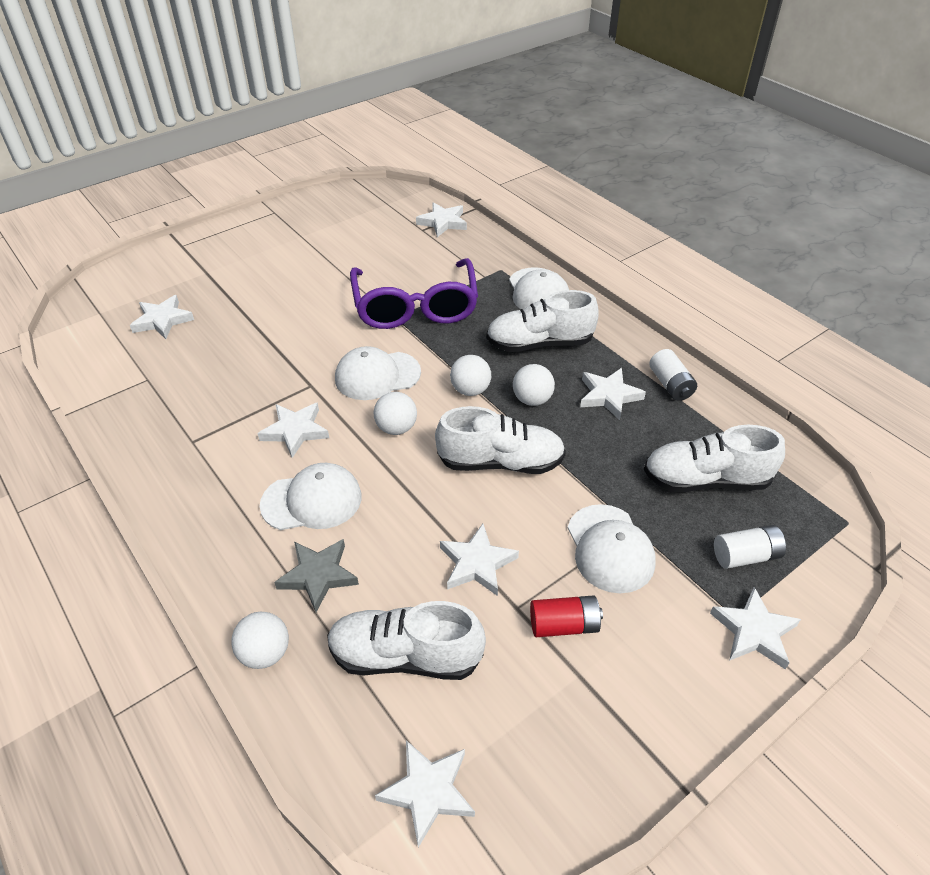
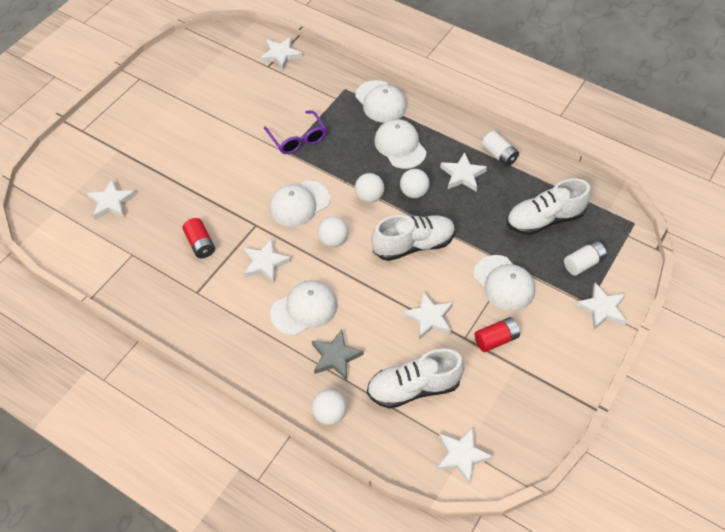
camera: 20 degrees left, 10 degrees up
purple glasses [350,258,478,329] -> purple glasses [264,110,326,154], size x0.58
white shoe [486,290,599,352] -> white cap [374,119,427,169]
none -> red battery [182,218,215,258]

